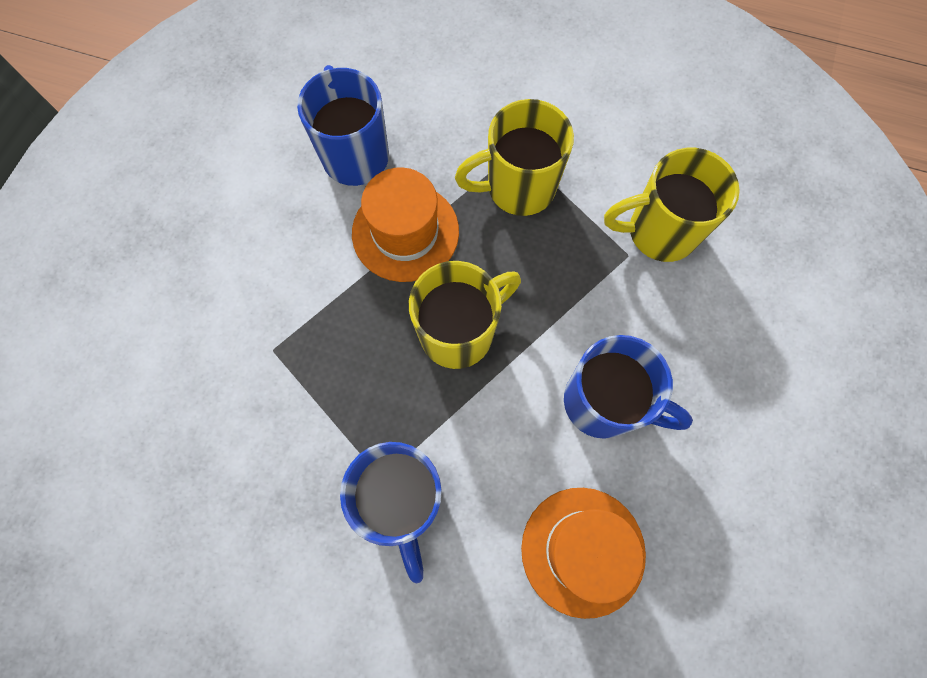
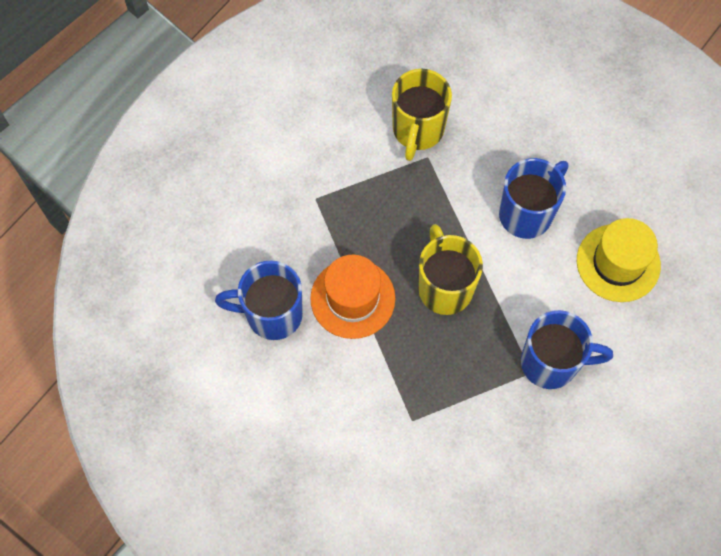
camera: 70 degrees left, 5 degrees down
yellow mug [455,99,574,216] -> none
orange hat [521,488,646,619] -> yellow hat [577,218,661,302]

